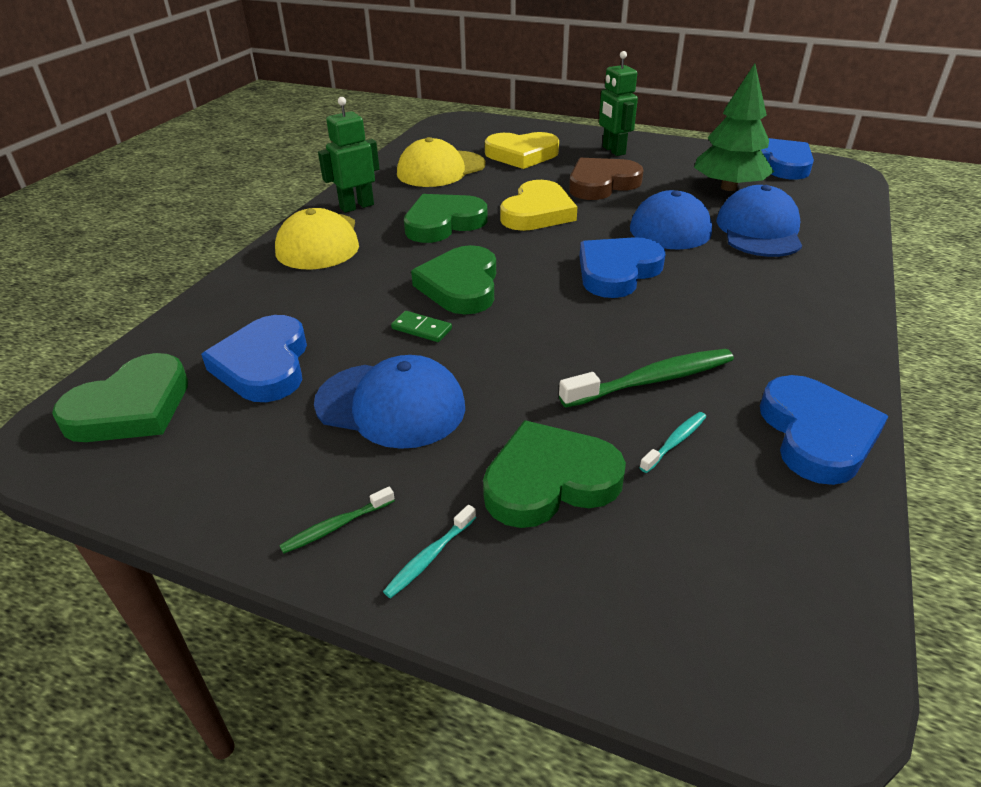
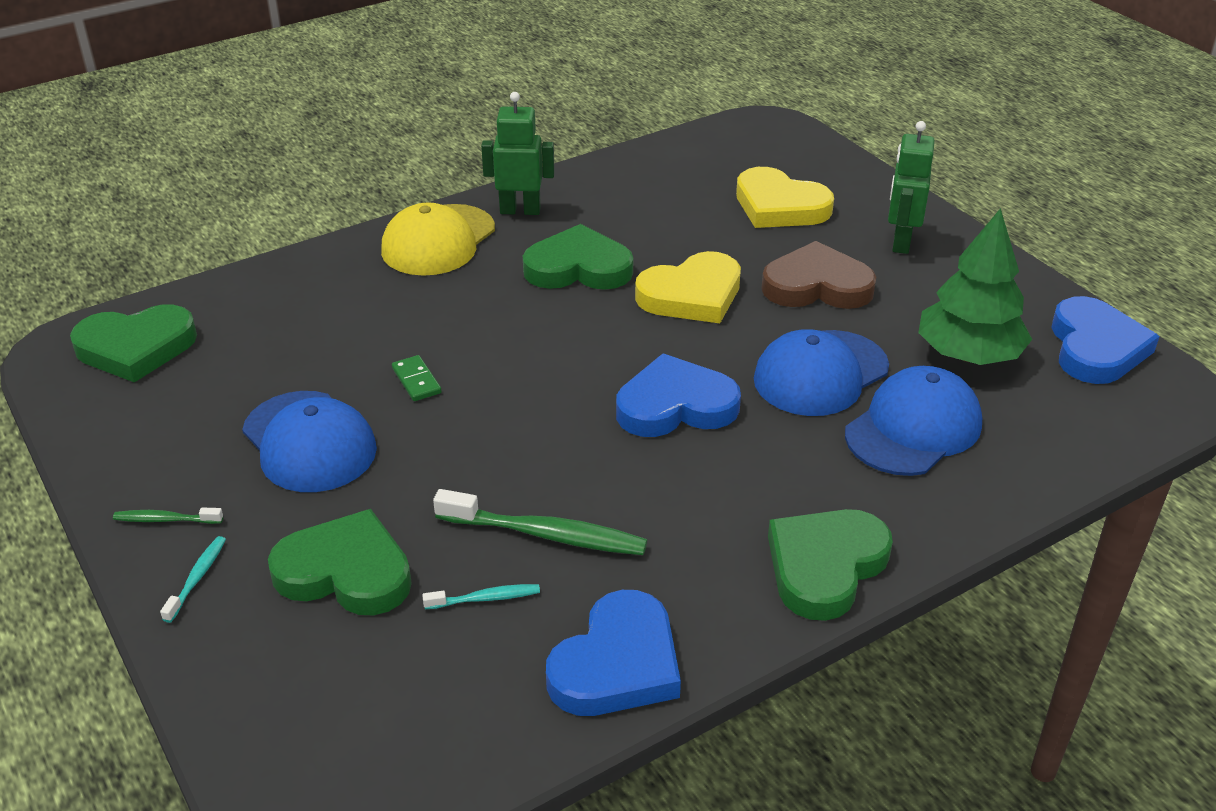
camera: 35 degrees right, 0 degrees up
blue heart [201,315,307,402] -> none
turquoise toothbrush [383,505,476,598] -> turquoise toothbrush turned 120 degrees clockwise [160,536,226,623]
yellow cap [397,137,485,187] -> none
green heart [411,245,496,314] -> green heart moved to [768,509,893,621]

